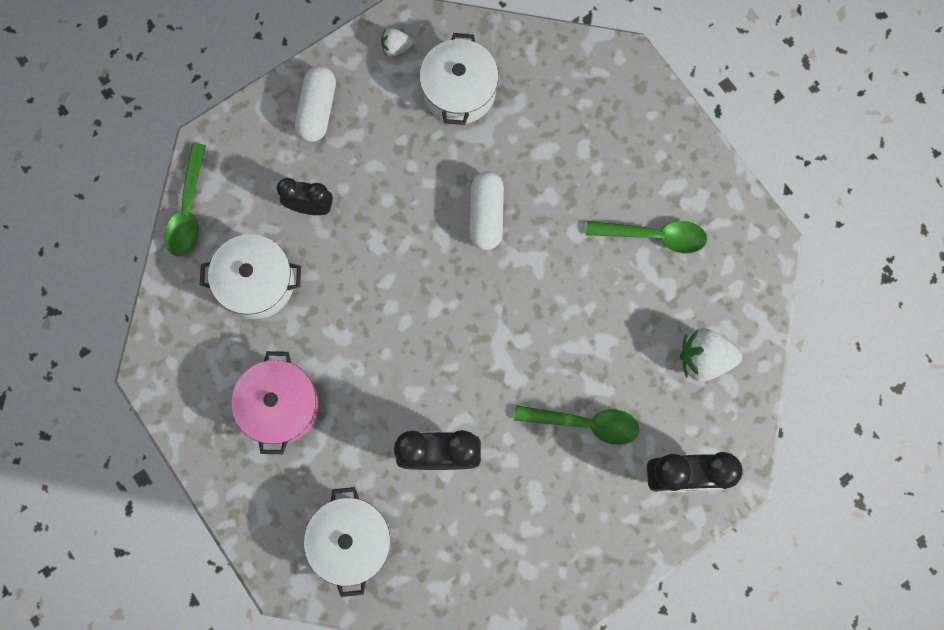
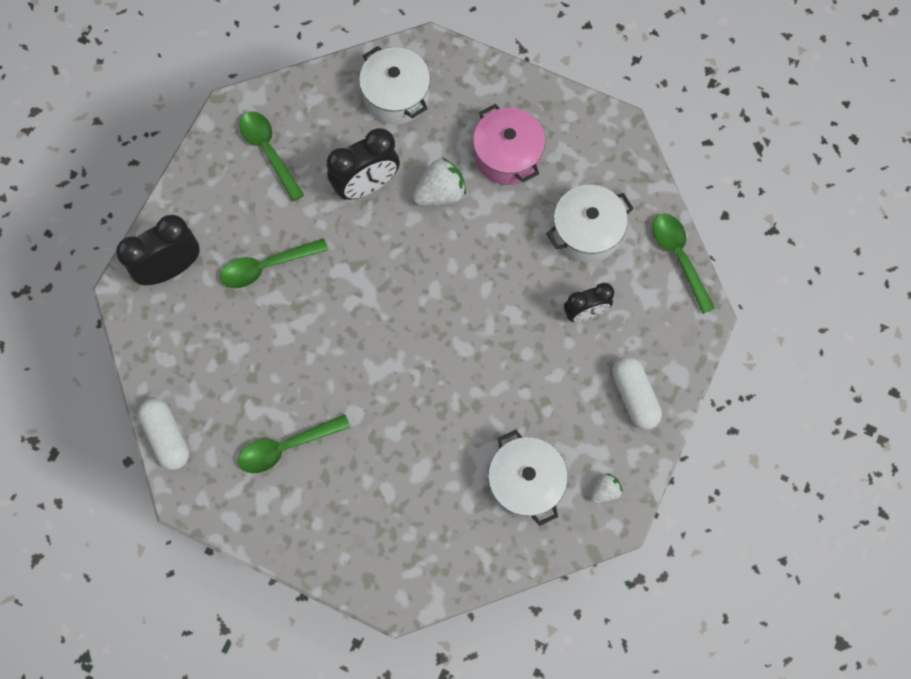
camera: 150 degrees right, 5 degrees down
white capsule [469,171,504,250] -> white capsule moved to [138,398,189,470]
white strawberry [680,328,742,381] -> white strawberry moved to [413,157,466,206]
none -> green spoon [240,111,304,202]

